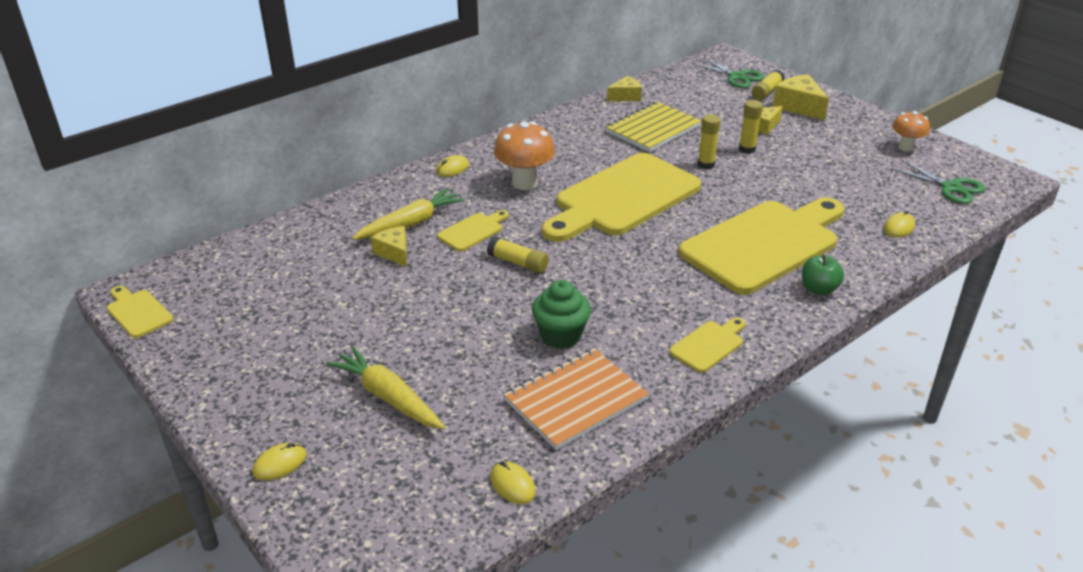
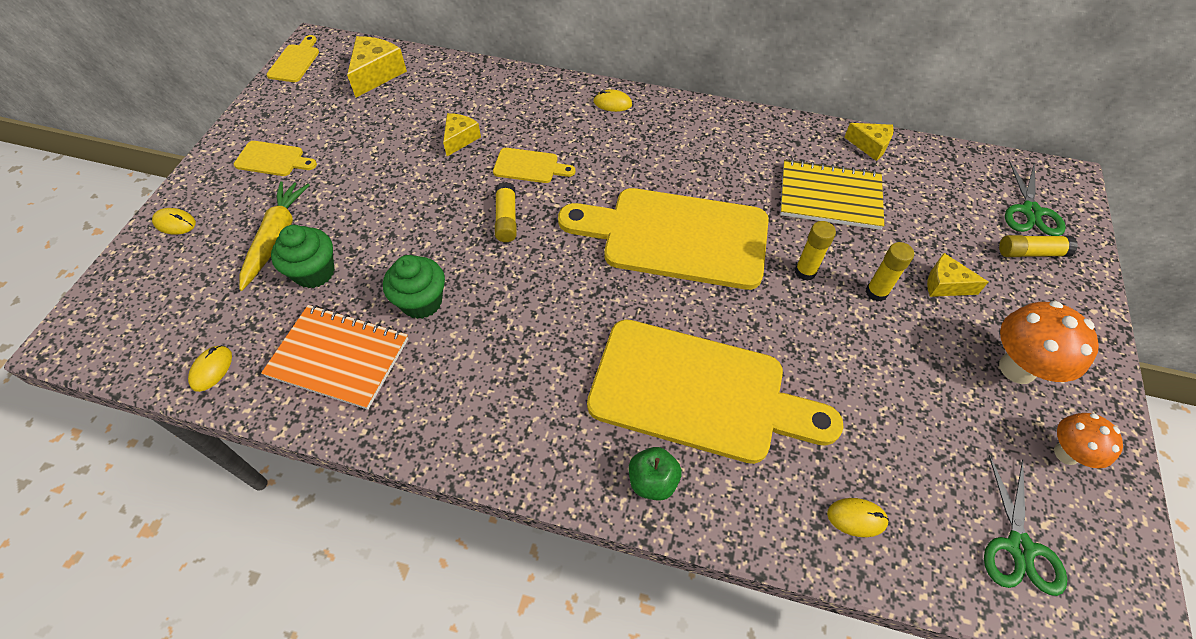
camera: 55 degrees right, 20 degrees up
yellow carrot [352,188,465,240] -> none
orange mushroom [494,122,555,190] -> orange mushroom moved to [999,301,1099,384]
yellow cutting board [669,318,745,373] -> yellow cutting board moved to [234,141,317,176]
yellow cheese [773,74,829,121] -> yellow cheese moved to [347,36,407,98]
none -> green cupcake [271,225,335,288]

